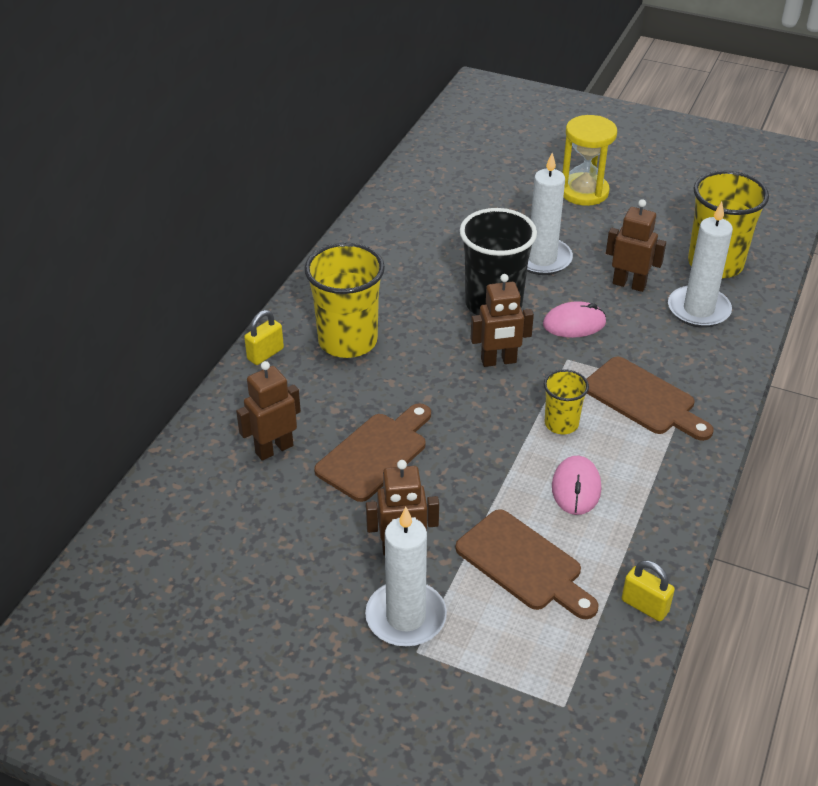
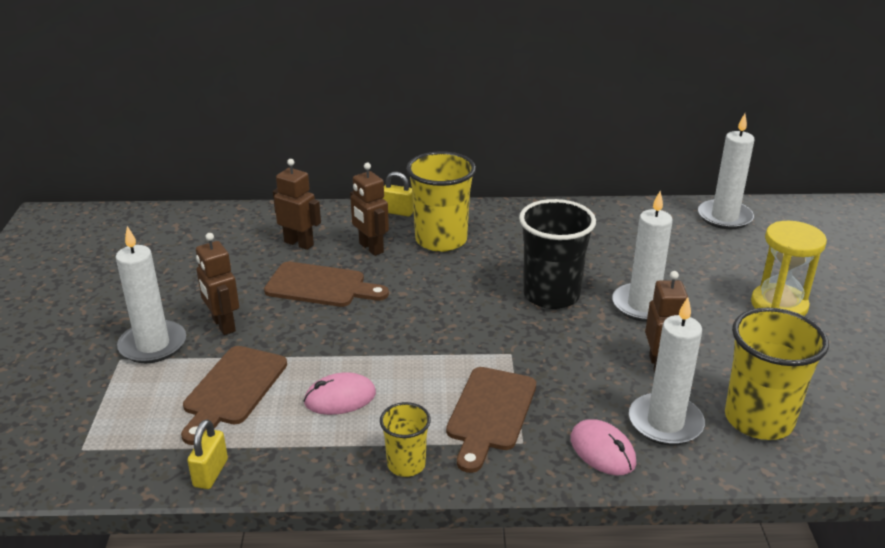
camera: 65 degrees right, 10 degrees down
brown robot [470,274,534,367] -> brown robot moved to [350,163,389,256]
pink mouse [543,301,606,338] -> pink mouse moved to [570,419,636,476]
yellow cup [544,369,589,434] -> yellow cup moved to [380,402,431,477]
none -> white candle [698,114,755,229]

